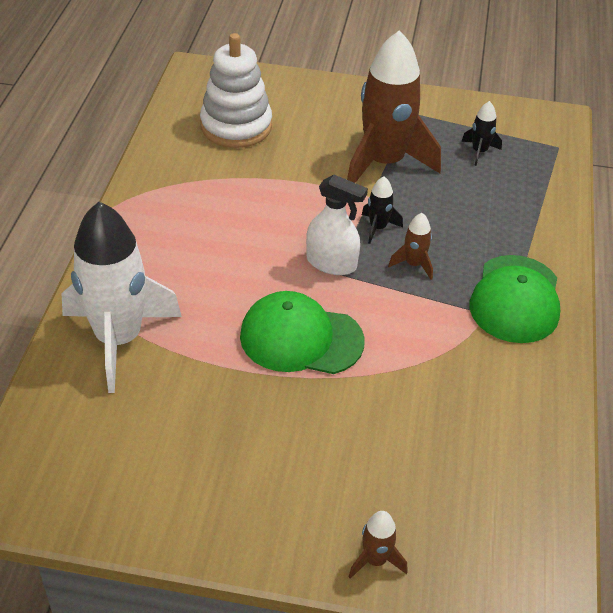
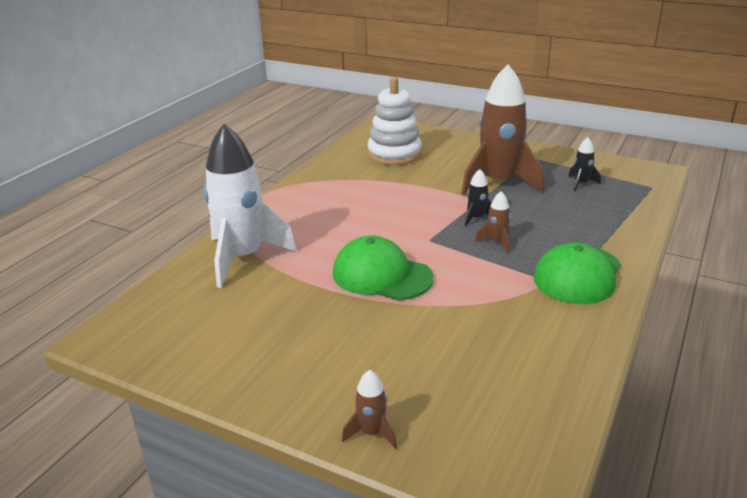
camera: 20 degrees right, 15 degrees down
white spray bottle [306,175,368,275] -> none

